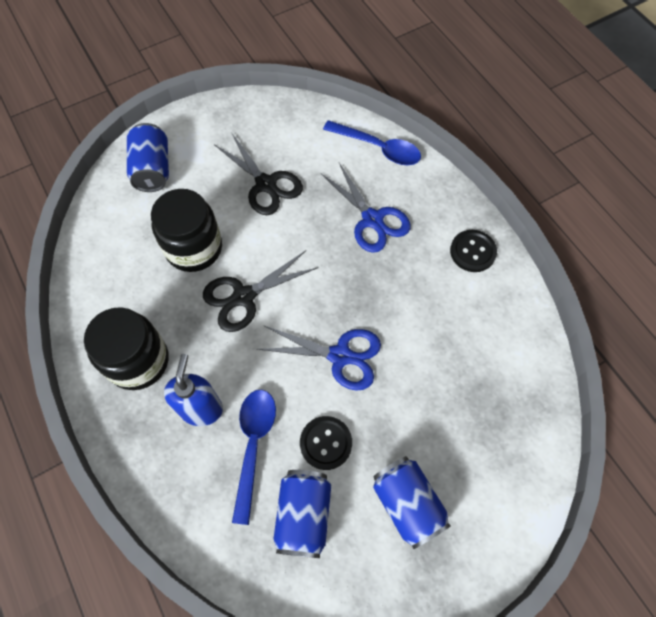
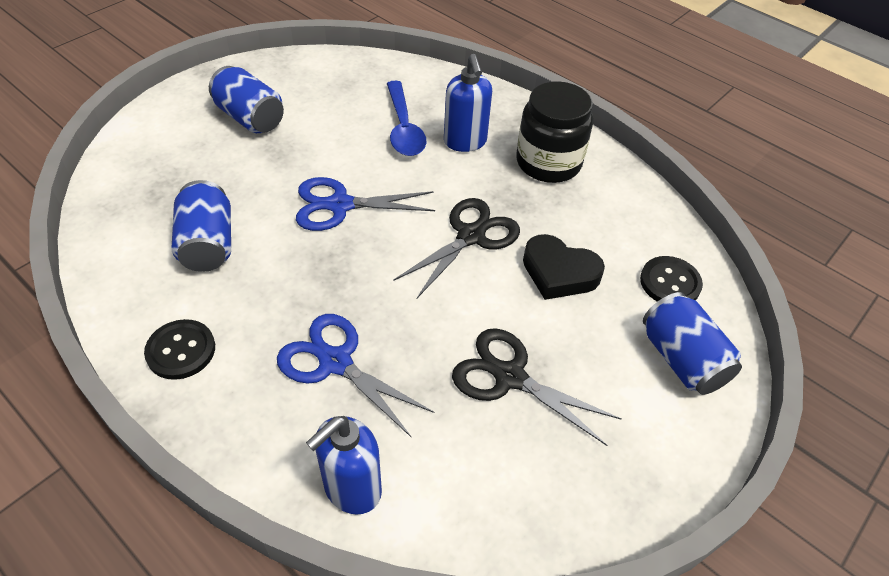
camera: 160 degrees right, 15 degrees down
black jar [151,189,222,272] -> black heart [523,234,605,300]
blue can [274,470,331,558] -> blue can moved to [172,180,231,272]
black button [300,416,352,470] -> black button moved to [640,256,703,302]
blue spoon [323,120,421,165] -> blue soap dispenser [306,416,382,515]

